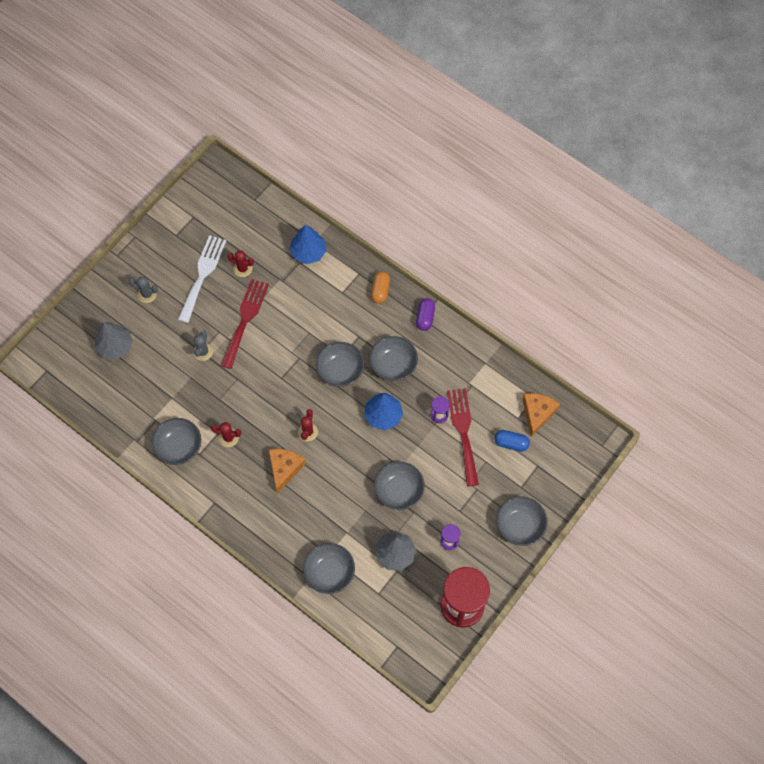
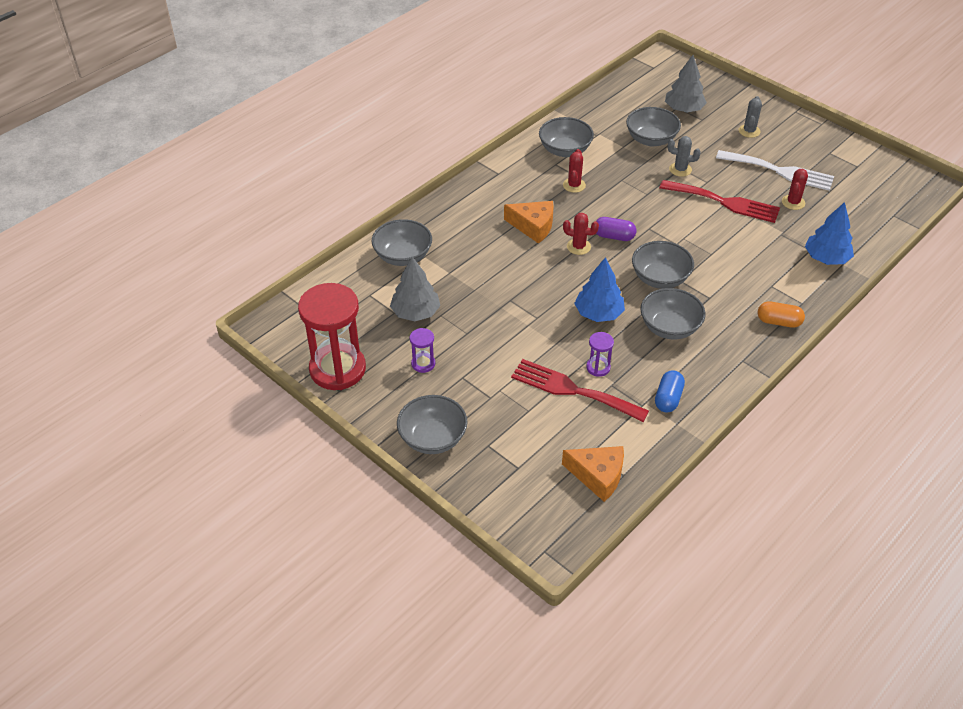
camera: 95 degrees right, 20 degrees down
grey bowl [374,462,425,510] -> grey bowl moved to [626,107,681,146]
purple capsule [416,298,435,331] -> purple capsule moved to [596,217,636,241]
red fork [447,388,479,486] -> red fork turned 150 degrees counterclockwise [511,359,649,422]
blue capsule [494,430,530,452] -> blue capsule moved to [655,370,685,412]

